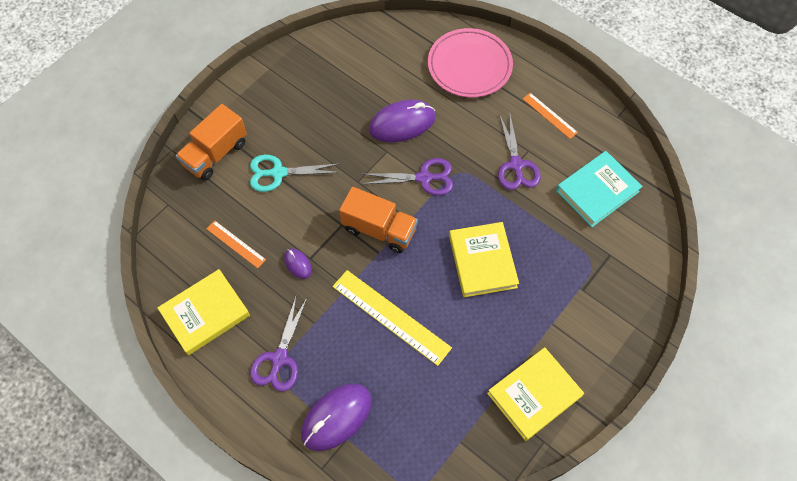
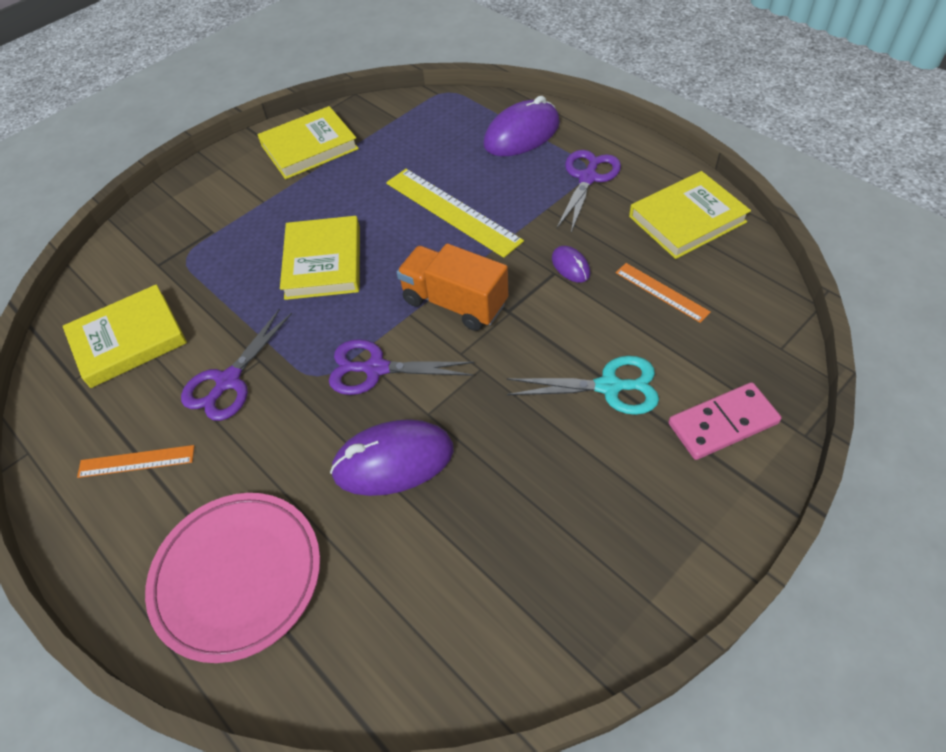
camera: 170 degrees left, 10 degrees down
orange truck [176,104,247,181] -> pink domino [668,382,781,460]
purple scissors [498,114,541,190] -> purple scissors turned 150 degrees counterclockwise [181,309,292,421]
orange ruler [523,93,578,139] -> orange ruler turned 60 degrees counterclockwise [77,445,194,478]
turquoise book [556,151,643,227] -> yellow book [63,284,187,388]

